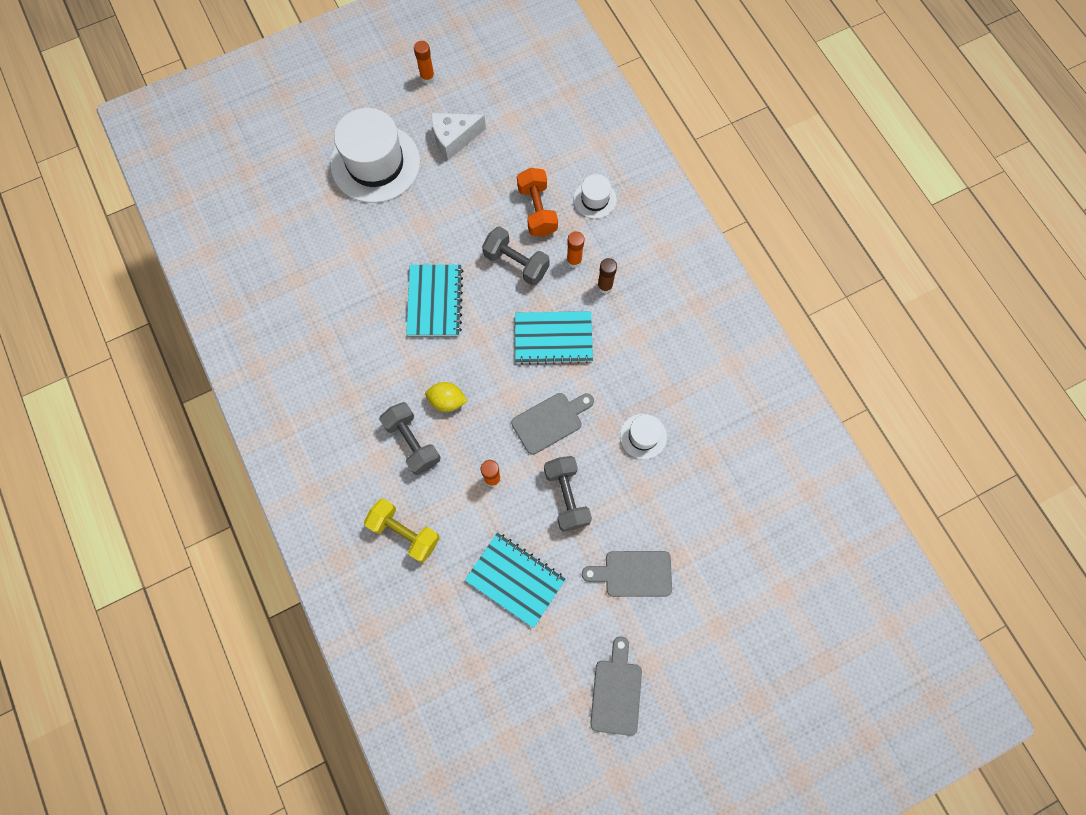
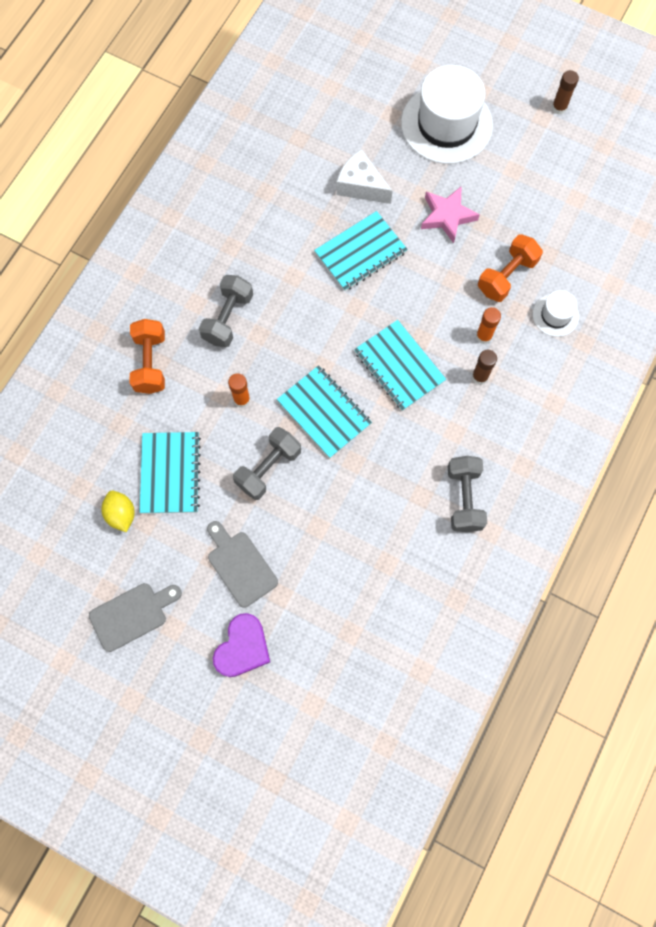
camera: 55 degrees right, 0 degrees up
yellow dumbbell [364,498,440,562] -> orange dumbbell [130,319,165,394]
orange glue stick [414,41,435,84] -> brown glue stick [552,70,579,115]
yellow lemon [425,382,467,412] -> yellow lemon moved to [101,491,135,532]
white cheese [432,113,486,160] -> white cheese moved to [336,149,392,204]
grey dumbbell [482,227,550,286] -> grey dumbbell moved to [448,456,487,532]
grey cutting board [511,393,594,455] -> turquoise notebook [277,365,372,458]
white hat [620,414,667,459] -> none
none -> purple heart [213,613,270,677]
none -> pink star [421,186,480,243]

